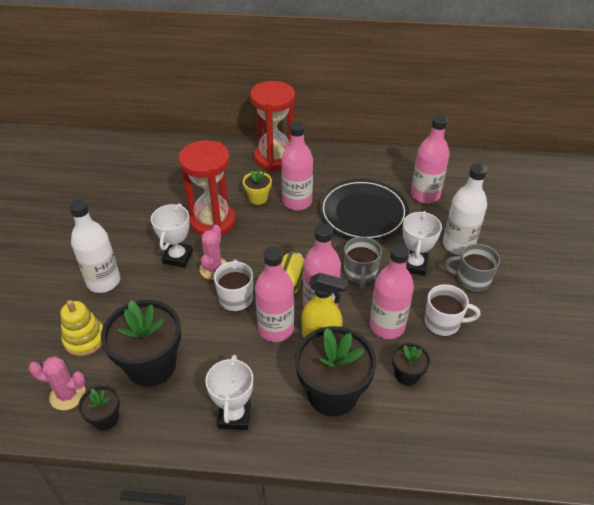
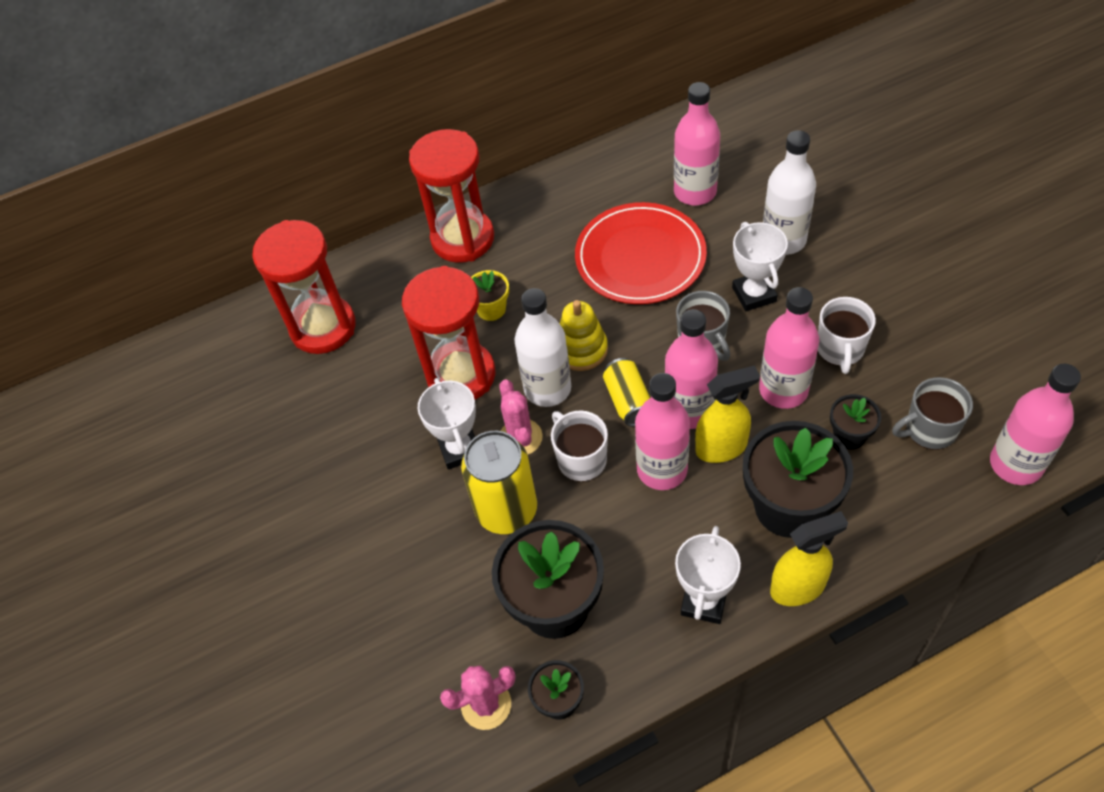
camera: 25 degrees left, 10 degrees up
yellow stacking toy [61,300,103,356] -> yellow stacking toy moved to [560,300,608,371]
white bottle [69,199,120,293] -> white bottle moved to [515,288,571,407]
white trophy [205,355,253,430] -> white trophy turned 45 degrees clockwise [675,526,741,624]
pink bottle [281,121,313,210] -> pink bottle moved to [990,364,1081,485]
black plate [319,179,409,240] -> red plate [575,202,707,304]
white mug [425,284,480,336] -> white mug turned 120 degrees clockwise [818,297,876,374]
grey mug [444,244,500,293] -> grey mug moved to [892,377,973,450]
none -> red hourglass [252,220,356,354]
none -> yellow can [461,431,537,534]
none -> yellow spray bottle [770,511,848,606]

